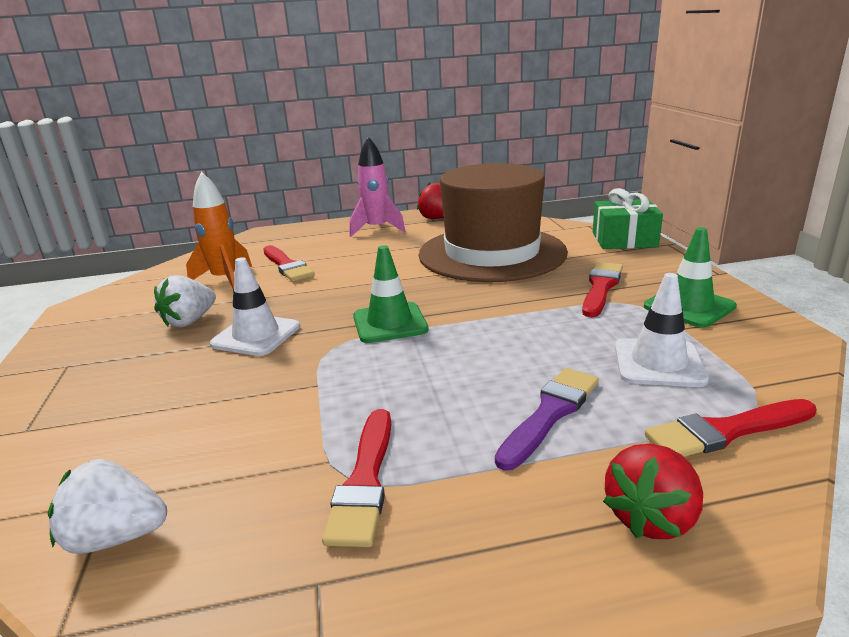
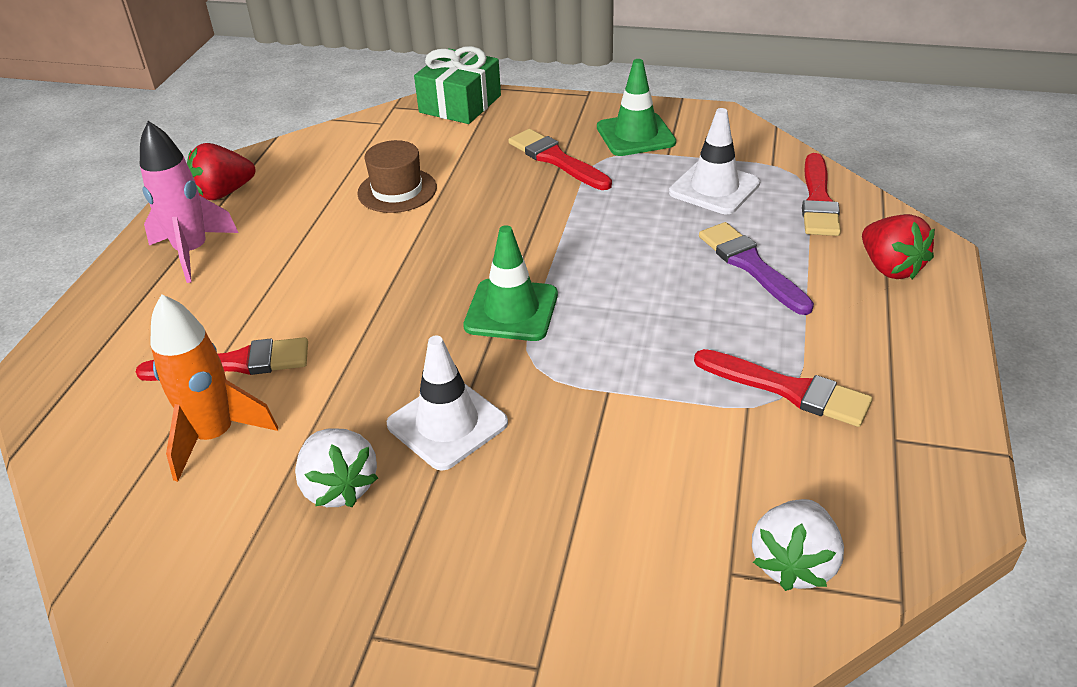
camera: 65 degrees left, 15 degrees up
brown hat [419,163,568,282] -> brown hat [357,140,437,213], size x0.41

